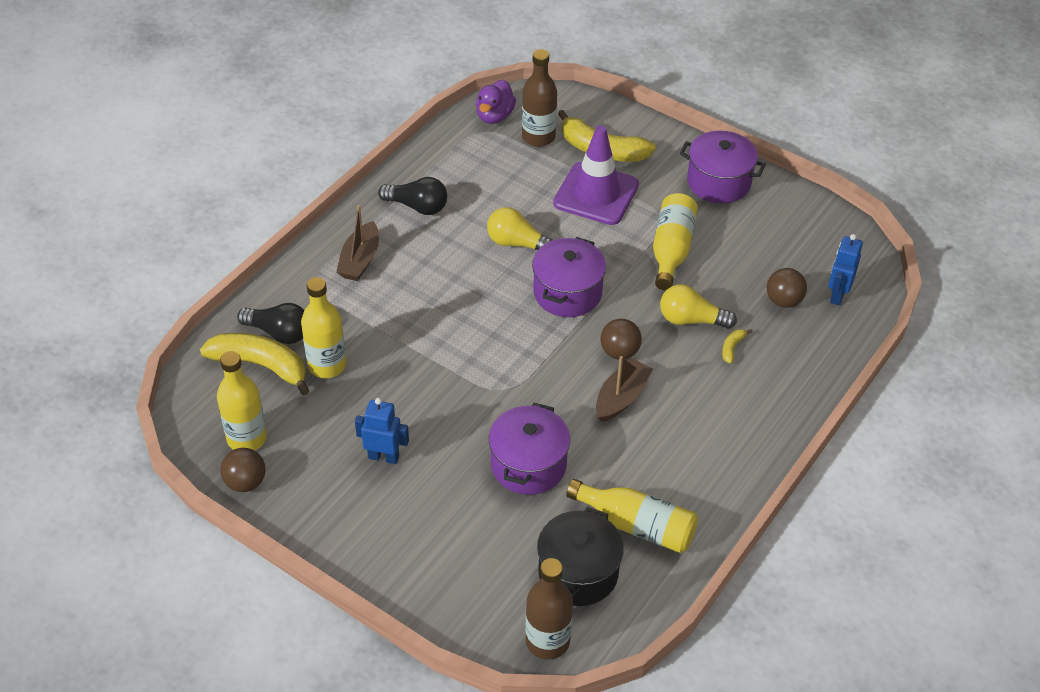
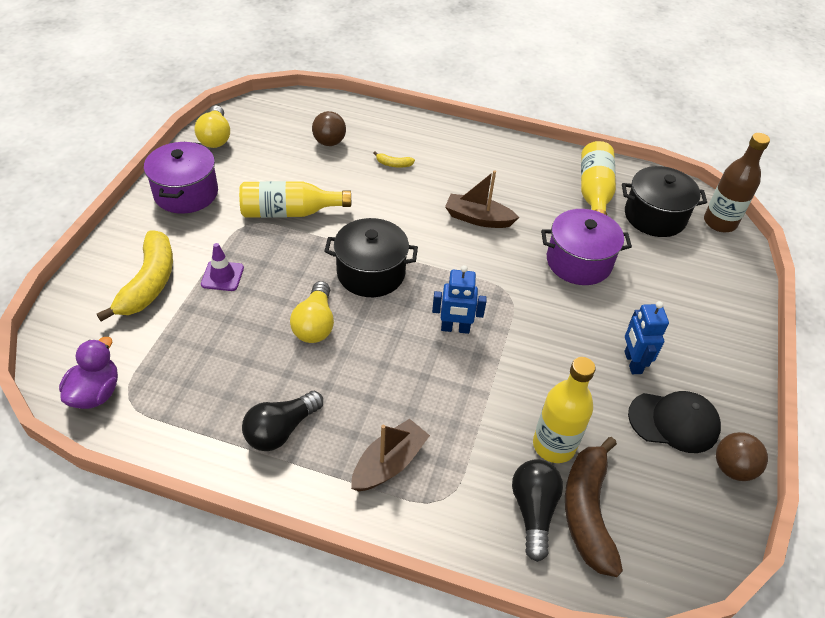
camera: 110 degrees left, 0 degrees up
yellow banana [200,333,309,396] -> brown banana [565,437,623,577]
yellow bottle [217,351,267,451] -> none
brown boat [336,205,379,281] -> brown boat turned 45 degrees counterclockwise [351,419,430,492]
black light bulb [378,177,447,215] -> black light bulb turned 135 degrees counterclockwise [242,391,323,451]
purple duck [476,80,516,124] -> purple duck turned 75 degrees counterclockwise [59,337,118,409]
brown bottle [522,49,557,147] -> none
purple pot [532,237,606,317] -> black pot [324,218,418,297]
purple traffic cone [553,125,639,225] -> purple traffic cone [201,243,244,291], size x0.48
brown ball [600,319,642,359] -> none
yellow light bulb [660,284,737,329] -> yellow light bulb moved to [195,105,230,148]
blue robot [828,234,863,305] -> blue robot moved to [432,265,487,334]
none -> black cap [628,391,721,453]

